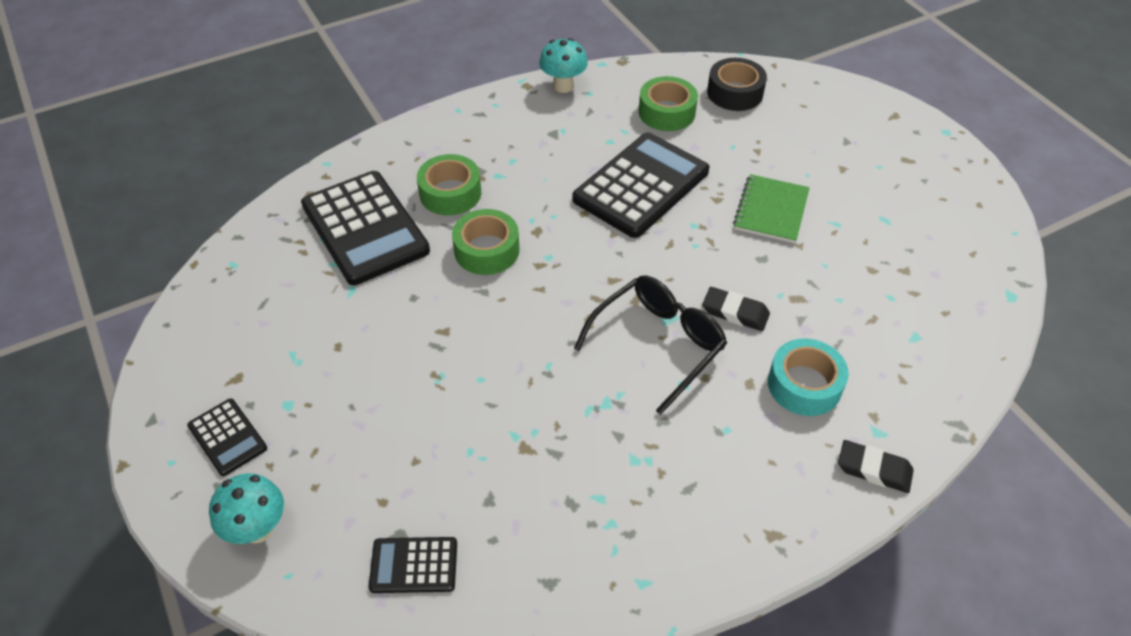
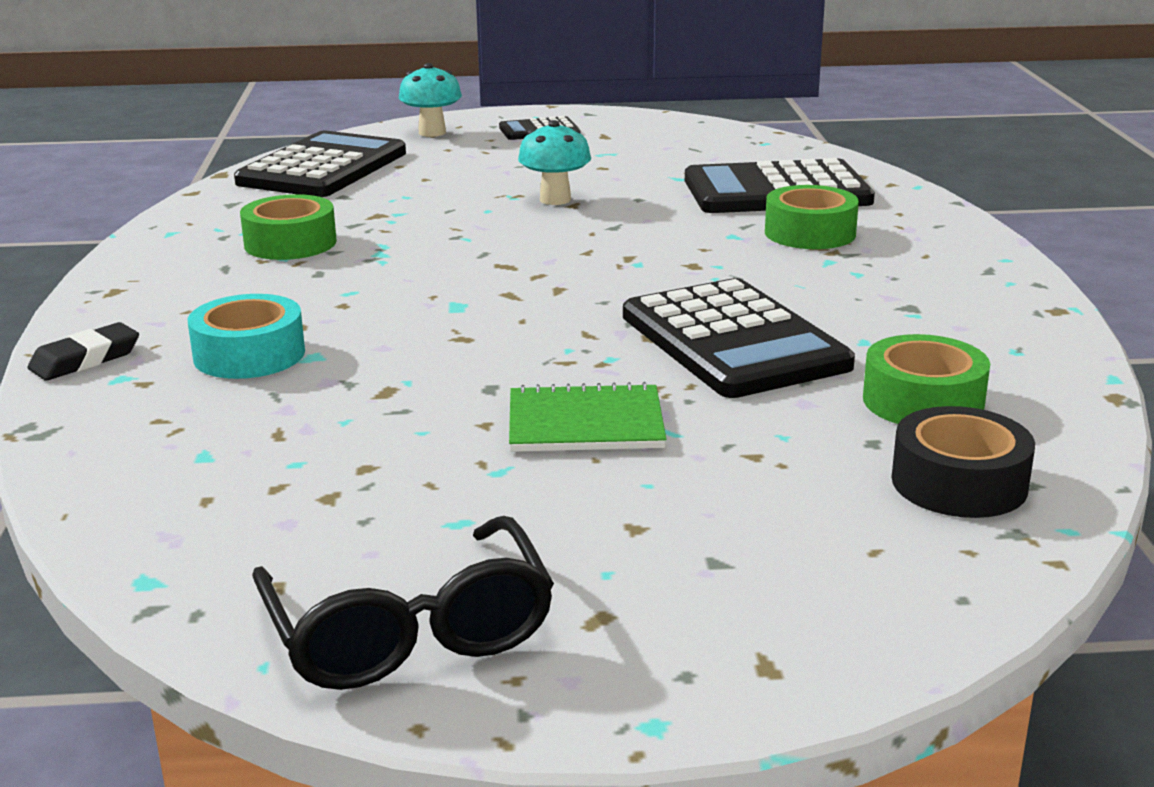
camera: 115 degrees right, 25 degrees down
black calculator [369,537,457,593] -> black calculator [234,131,406,197], size x2.04
green tape [452,209,520,275] -> green tape moved to [240,194,337,260]
turquoise mushroom [539,38,588,93] -> turquoise mushroom moved to [518,120,591,205]
black glasses [574,275,727,415] -> black glasses moved to [252,516,554,690]
black eraser [703,287,770,331] -> none
green notebook [733,174,810,243] -> green notebook turned 45 degrees counterclockwise [509,382,666,452]

